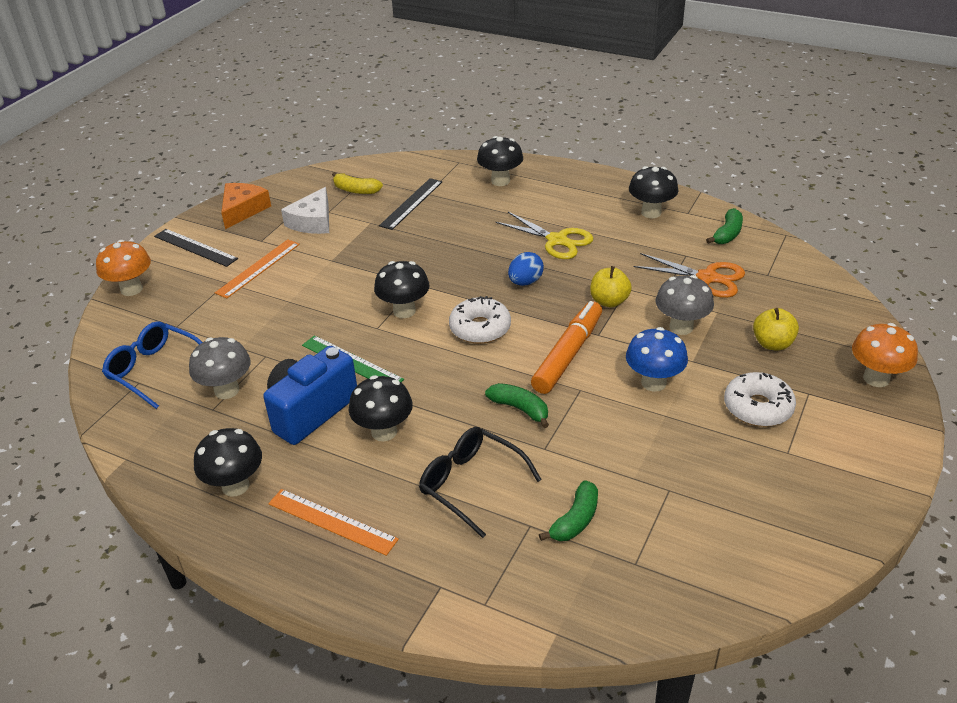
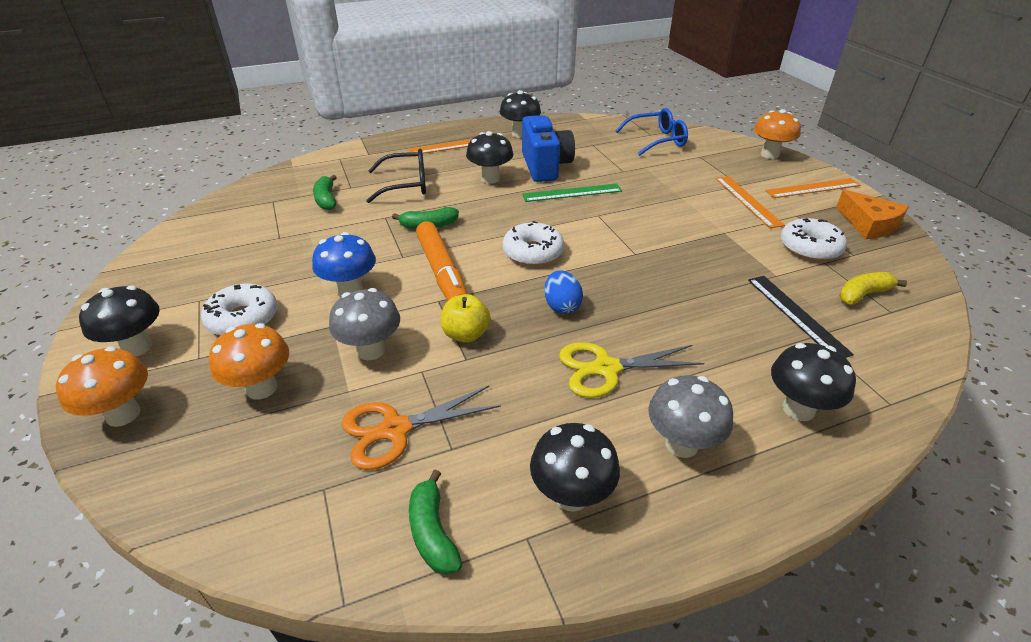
camera: 130 degrees right, 0 degrees up
black ruler [154,229,238,267] -> orange ruler [765,178,860,198]
grey mushroom [189,337,251,399] -> grey mushroom moved to [648,375,733,458]
white cheese [281,187,329,234] -> white donut [781,218,847,261]
black mushroom [374,261,429,318] -> black mushroom moved to [79,286,160,356]
yellow apple [753,308,799,351] -> orange mushroom [209,323,289,399]

